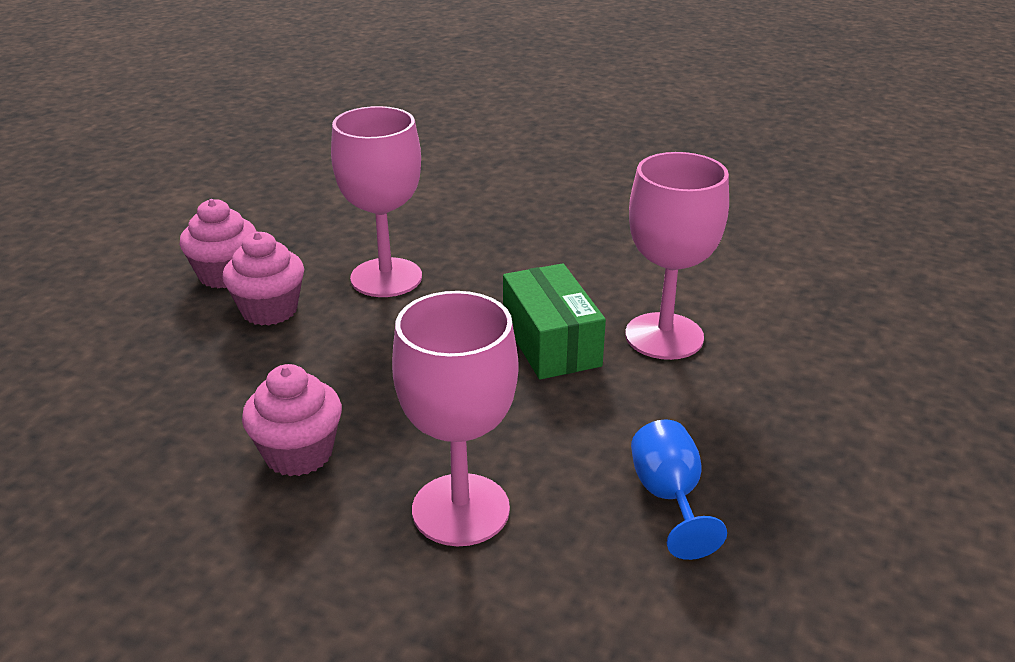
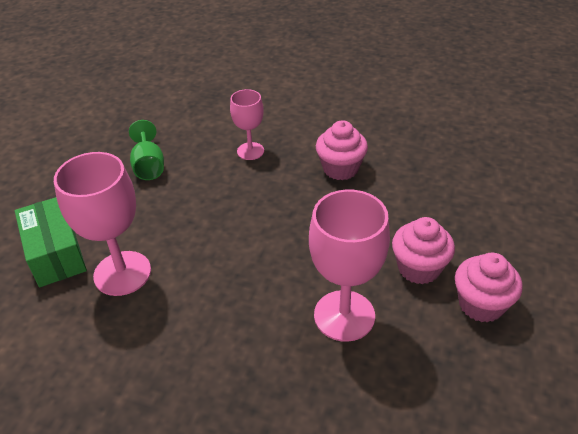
camera: 175 degrees right, 10 degrees up
pink goblet [392,291,518,546] -> pink goblet [230,89,264,160], size x0.59
green box [503,263,606,380] -> green box moved to [15,197,87,287]
blue goblet [631,419,727,560] -> green goblet [129,120,164,180]

